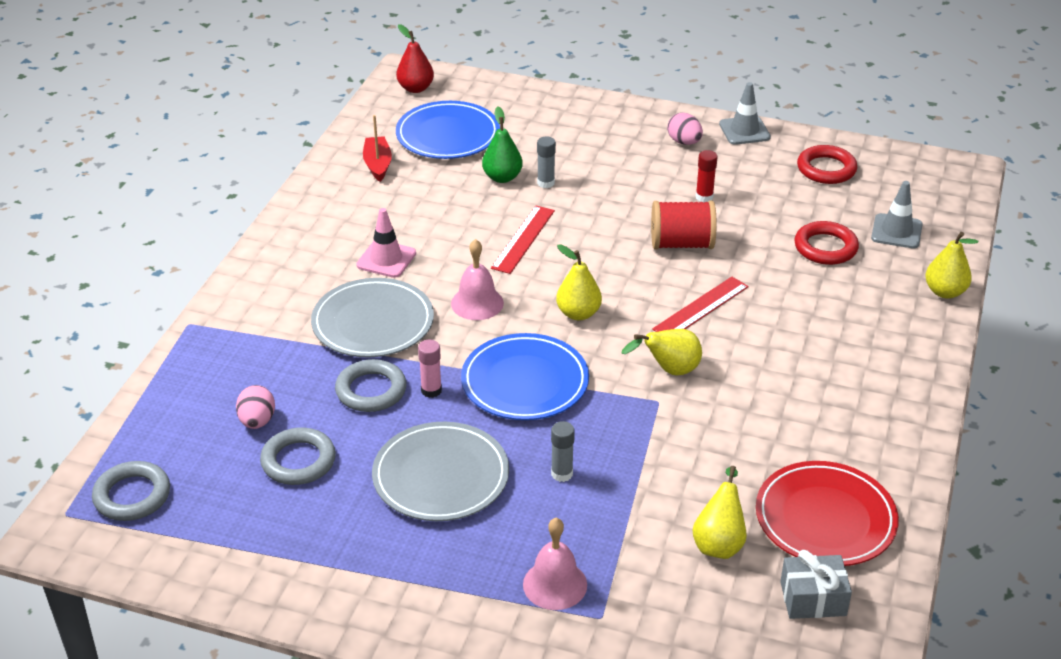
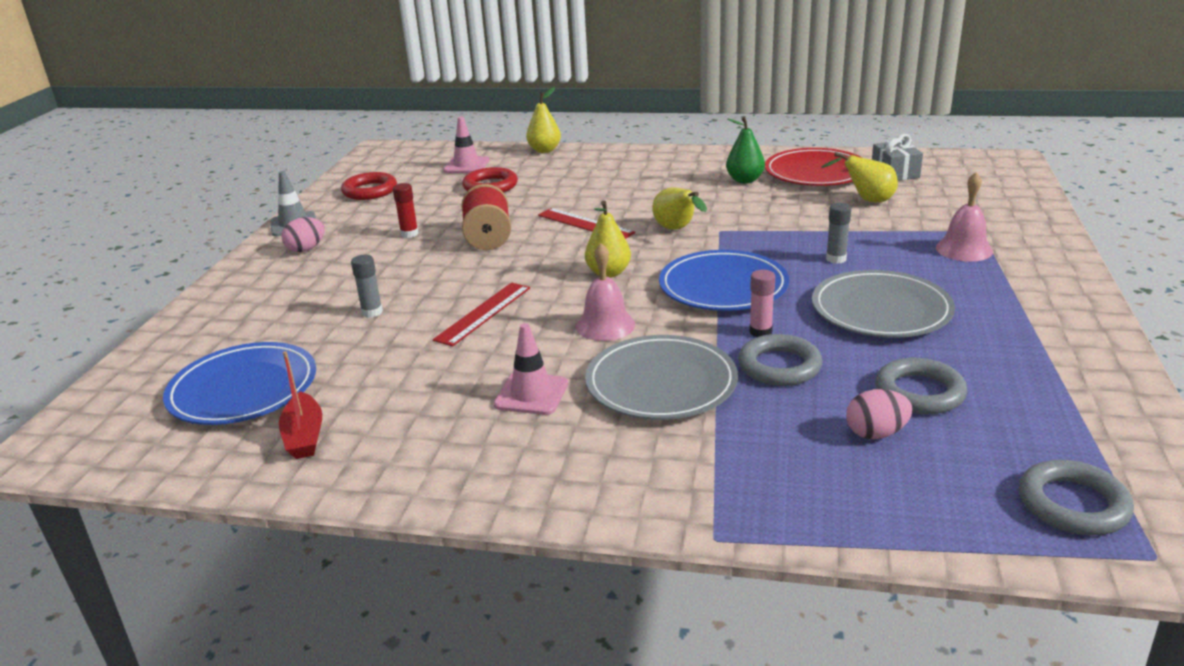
camera: 95 degrees left, 10 degrees down
red boat [363,115,392,182] -> red boat turned 90 degrees counterclockwise [279,351,322,459]
red pear [396,24,434,93] -> none
green pear [482,106,523,183] -> green pear moved to [726,117,765,183]
red ruler [491,206,555,274] -> red ruler turned 75 degrees counterclockwise [433,283,530,346]
grey traffic cone [871,181,923,248] -> pink traffic cone [443,116,489,173]

